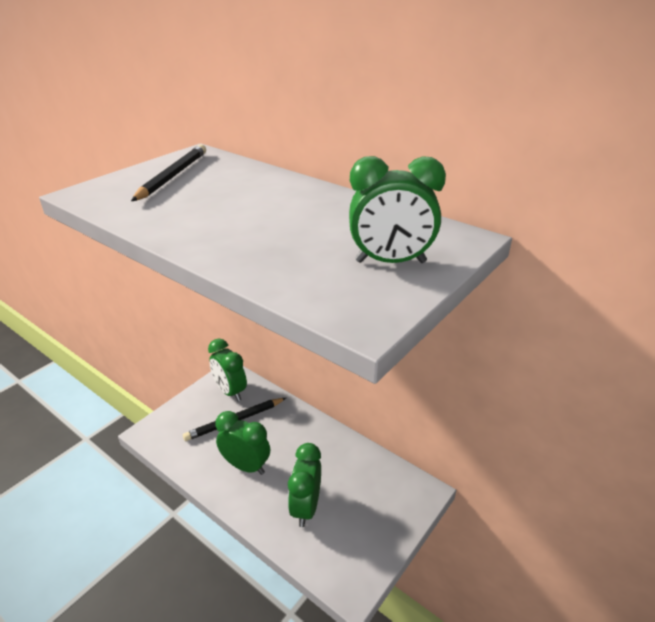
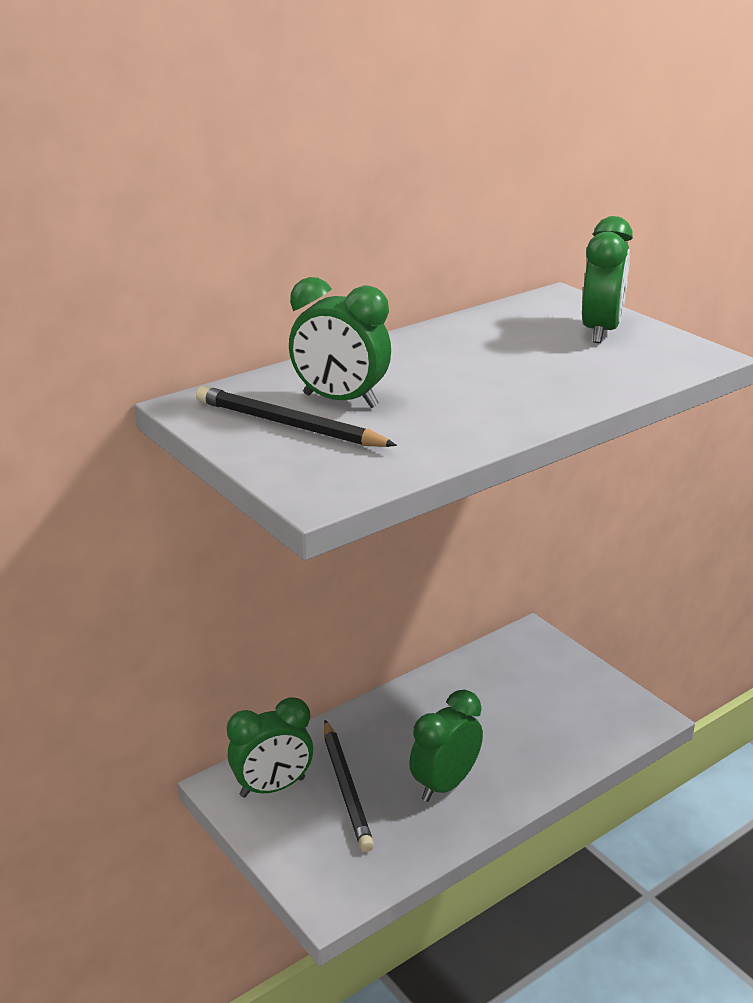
camera: 75 degrees left, 5 degrees down
green clock [288,443,321,527] -> green clock moved to [289,277,391,408]

